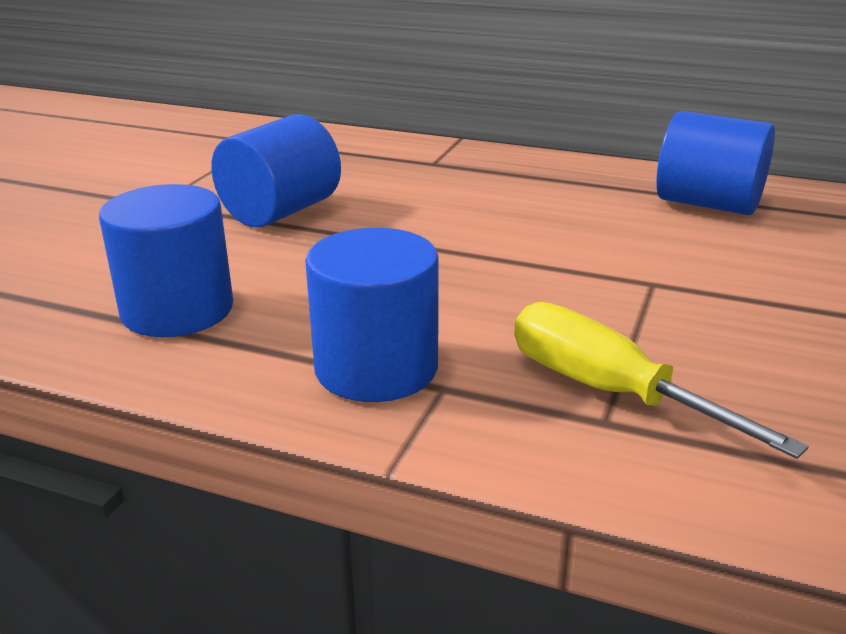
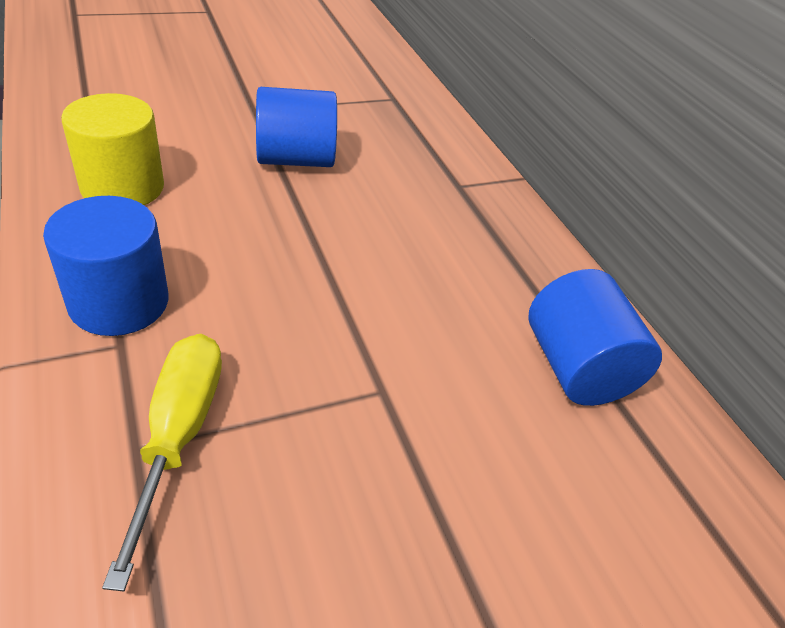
camera: 40 degrees right, 15 degrees up
blue cylinder [99,184,233,337] -> yellow cylinder [61,93,164,205]

